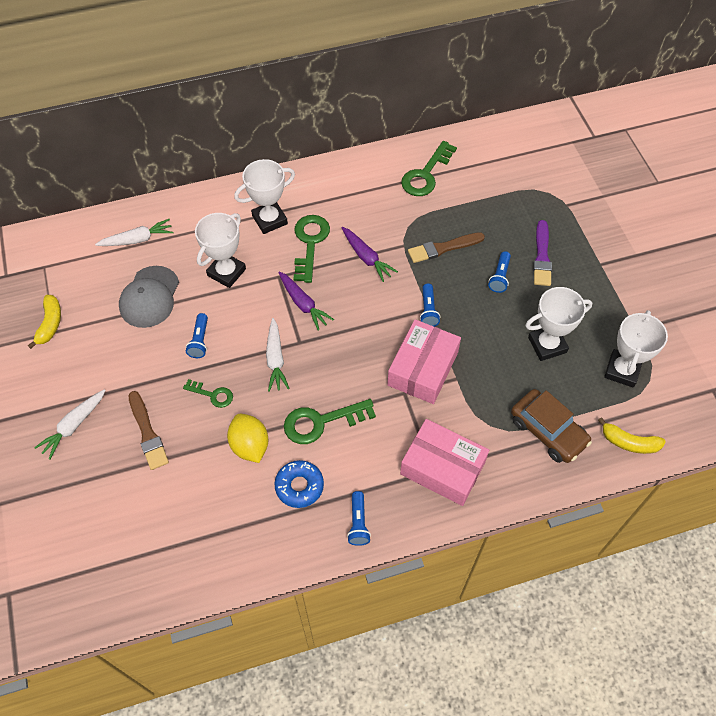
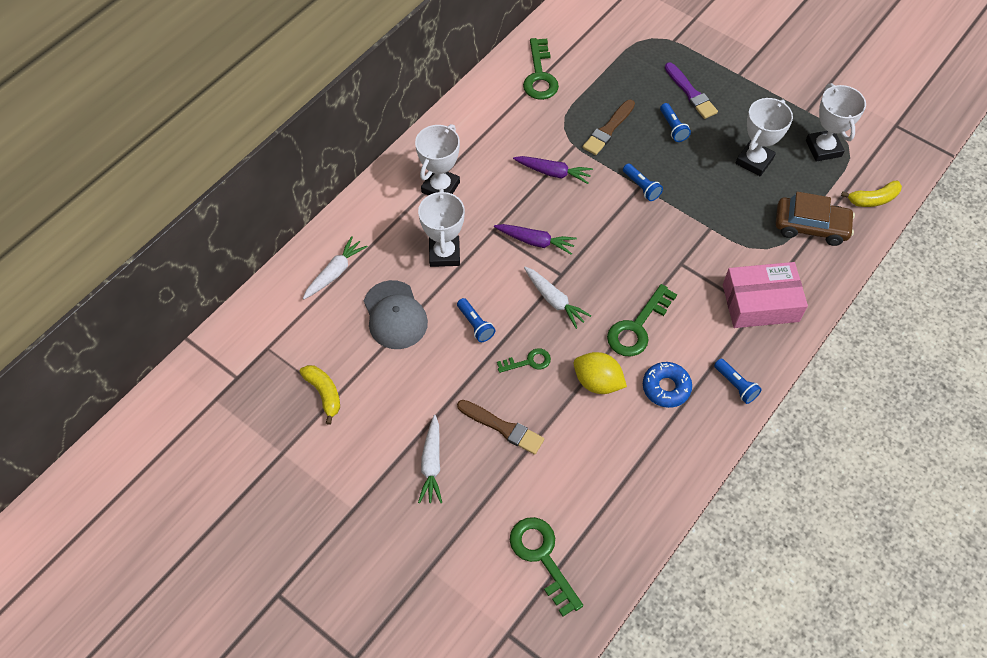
camera: 35 degrees left, 0 degrees up
green key [294,215,330,283] -> green key moved to [510,517,583,617]
pink box [387,319,461,404] -> none

